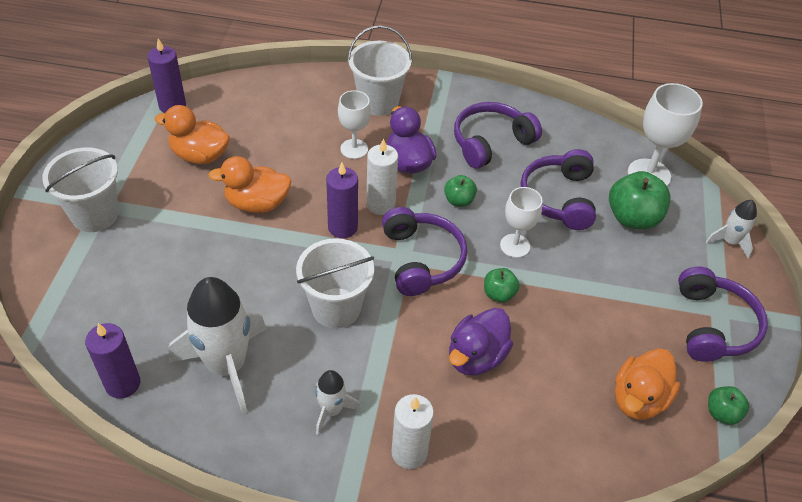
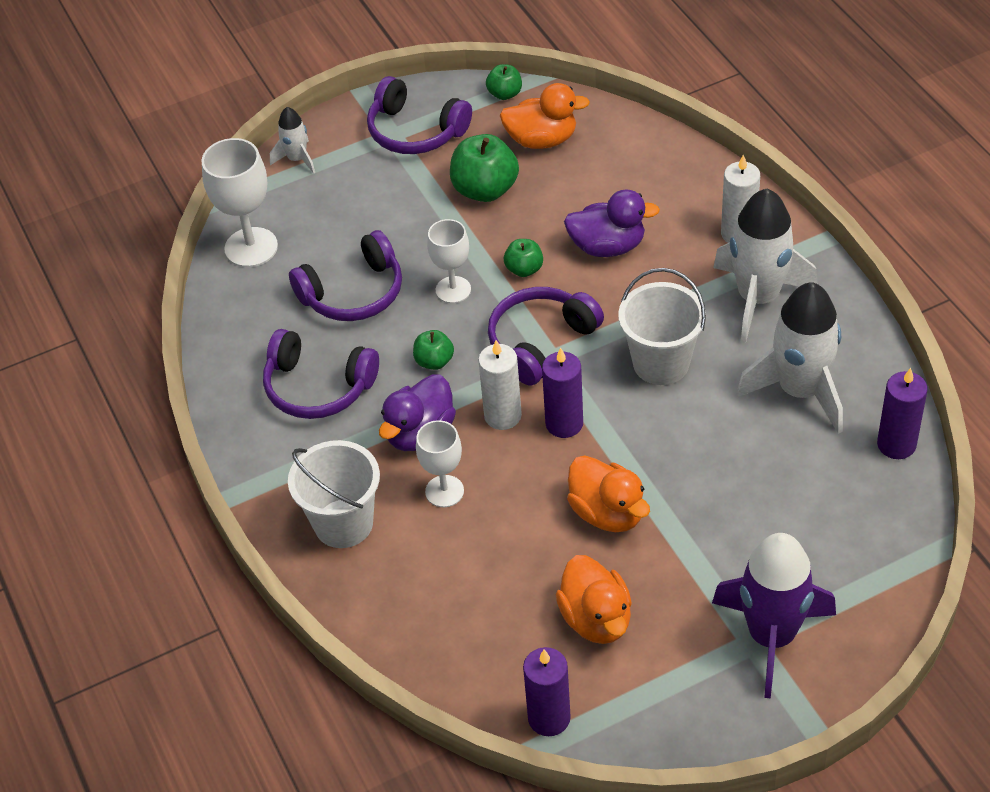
camera: 120 degrees left, 0 degrees up
white bucket [42,147,118,232] -> purple rocket [712,533,836,699]
white rocket [315,370,361,435] -> white rocket [713,189,818,344], size x2.01
green apple [609,171,671,229] -> green apple moved to [450,134,519,202]
purple headphones [678,267,768,362] -> purple headphones turned 120 degrees counterclockwise [367,76,472,154]

